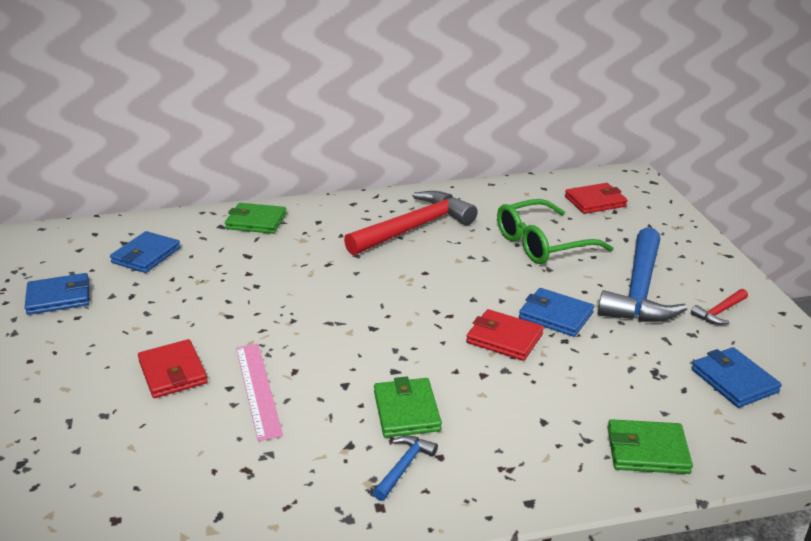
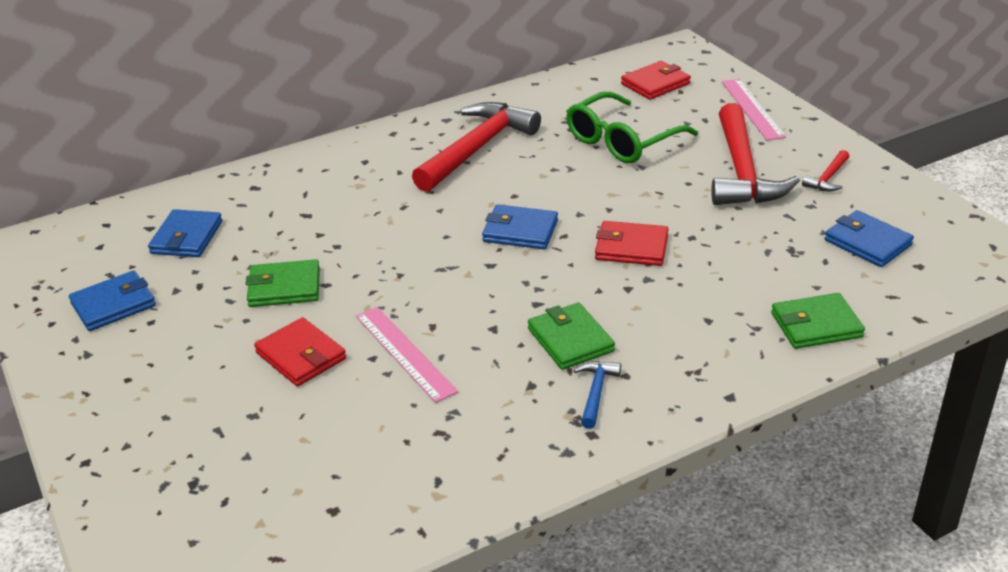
camera: 15 degrees left, 5 degrees up
green wallet [225,203,287,234] -> green wallet moved to [246,259,320,307]
blue wallet [519,288,594,337] -> blue wallet moved to [482,204,558,249]
blue hammer [598,228,687,322] -> red hammer [711,103,800,205]
none -> pink ruler [722,79,786,140]

